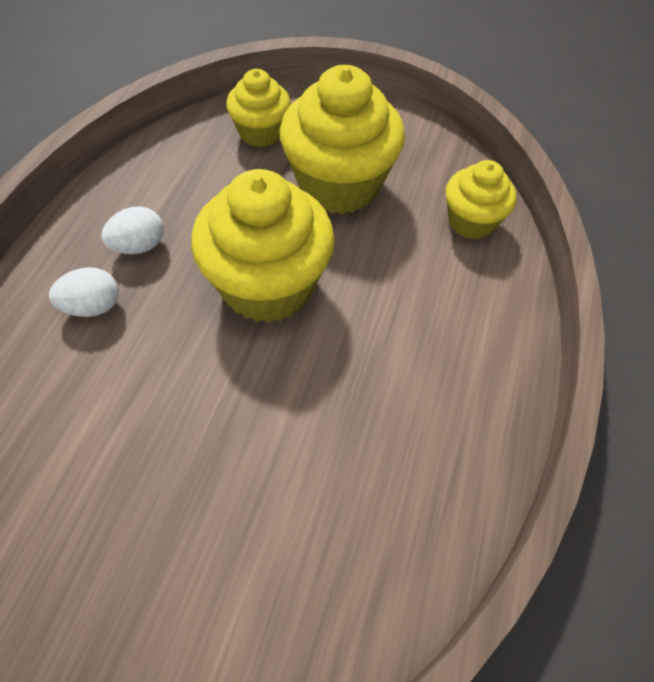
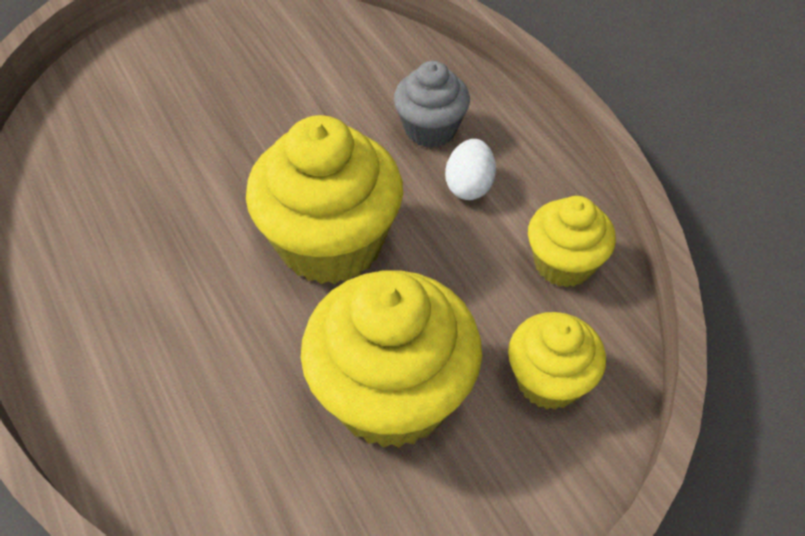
camera: 135 degrees right, 5 degrees down
white egg [49,267,119,317] -> grey cupcake [394,61,470,148]
yellow cupcake [446,160,517,239] -> yellow cupcake moved to [528,196,616,287]

